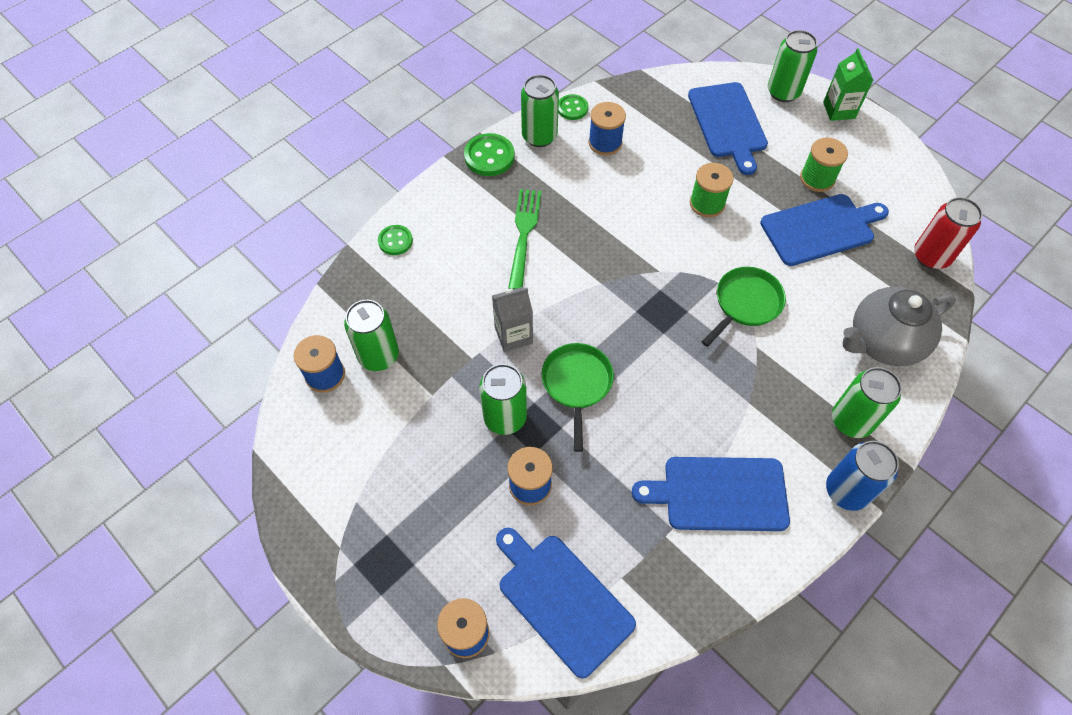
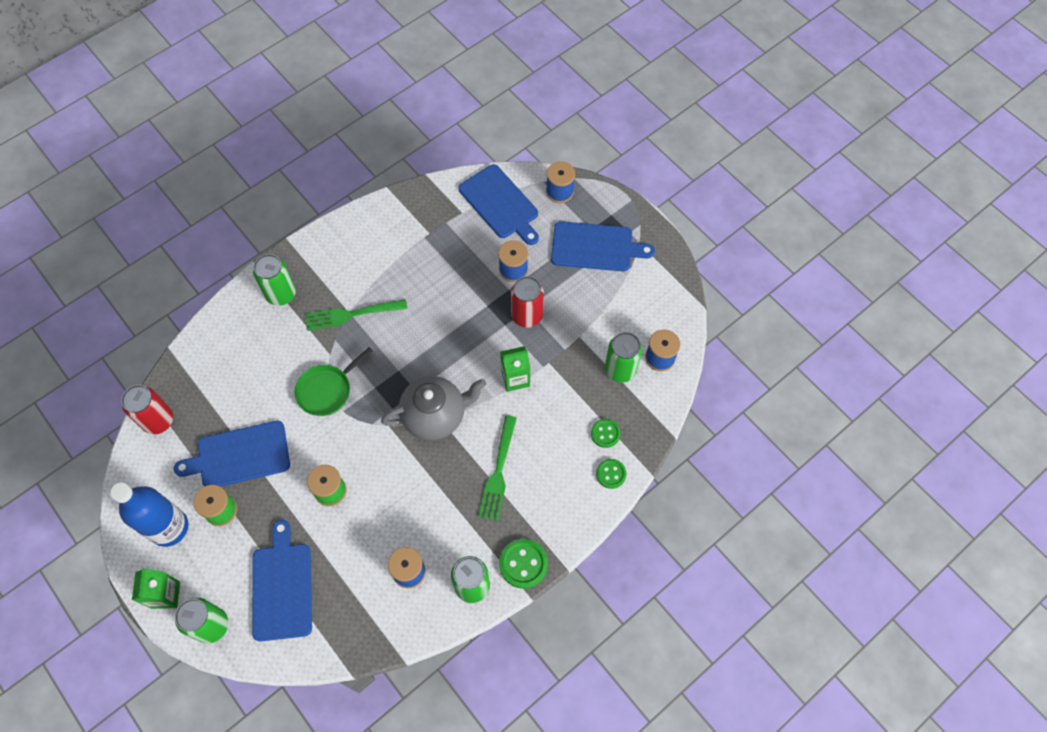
camera: 175 degrees left, 5 degrees up
green can [479,364,527,435] -> red can [511,276,544,328]
grey carton [492,287,533,352] -> green carton [500,346,530,392]
green pan [542,343,614,452] -> none
green button [558,94,588,120] -> green button moved to [591,419,621,448]
blue cutting board [632,457,790,531] -> blue cutting board moved to [551,221,655,271]
blue can [826,441,899,511] -> none
grey teapot [843,287,956,366] -> grey teapot moved to [381,376,486,440]
none -> blue bottle [110,482,189,547]
none -> green fork [305,299,407,331]

